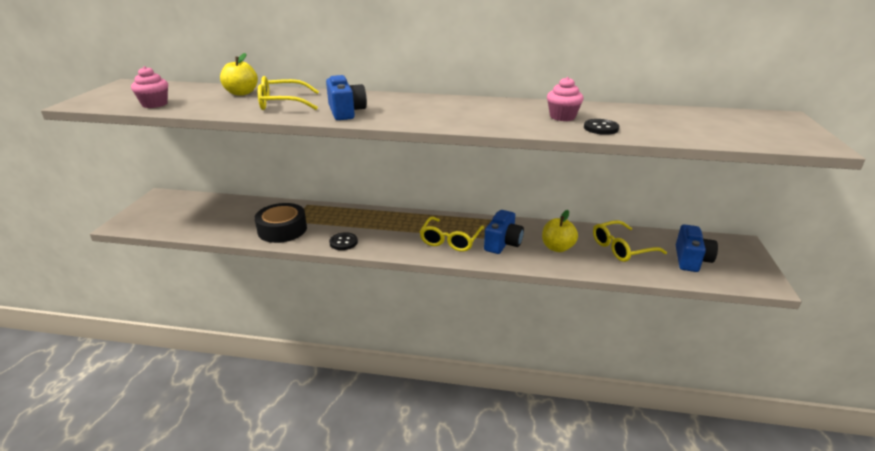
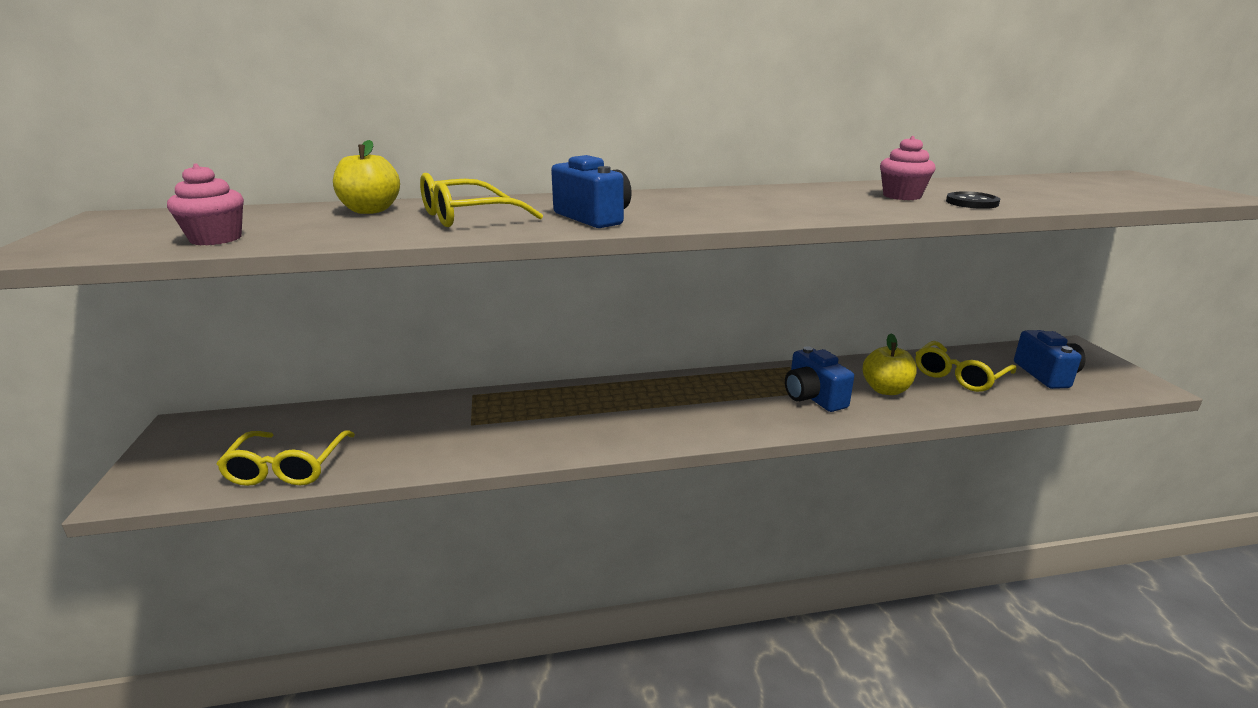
camera: 20 degrees left, 5 degrees down
black tape [254,203,307,243] -> none
black button [329,232,358,250] -> none
yellow glasses [420,217,484,252] -> yellow glasses moved to [217,430,355,486]
blue camera [484,210,524,254] -> blue camera turned 150 degrees clockwise [785,346,854,412]

